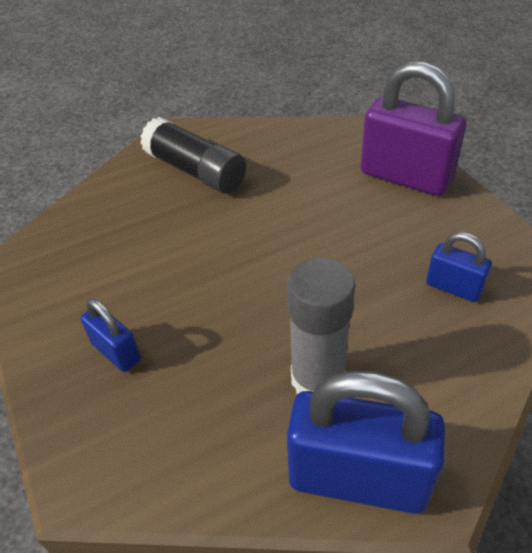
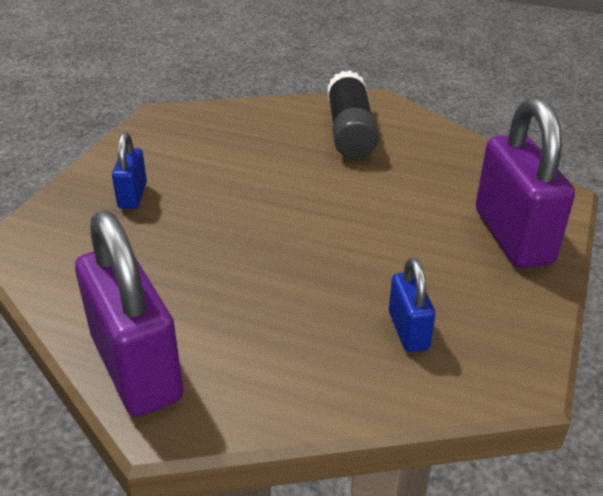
camera: 45 degrees right, 10 degrees down
grey glue stick [287,258,355,394] -> none
blue padlock [287,371,445,514] -> purple padlock [75,210,184,417]

